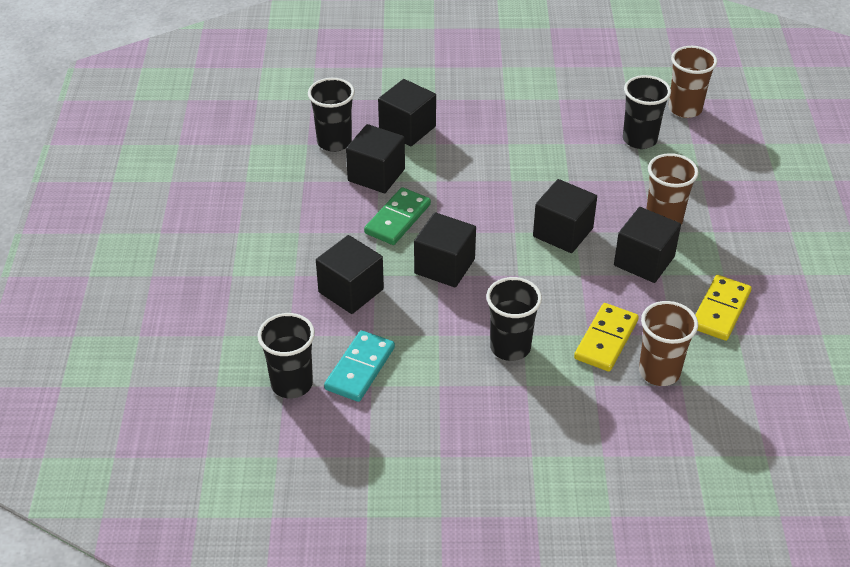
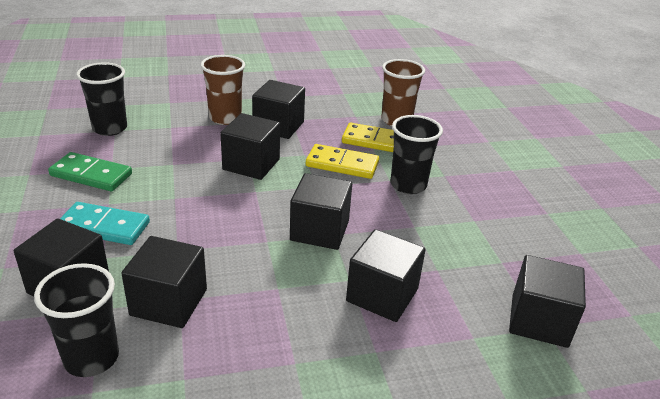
camera: 105 degrees left, 10 degrees down
black cup [257,313,315,398] -> black cube [509,255,586,348]
turquoise domino [324,330,395,402] -> turquoise domino moved to [60,202,150,245]
green domino [364,187,431,245] -> green domino moved to [48,152,132,191]
brown cup [669,46,717,118] -> none
yellow domino [695,275,752,341] -> yellow domino moved to [306,144,379,179]

